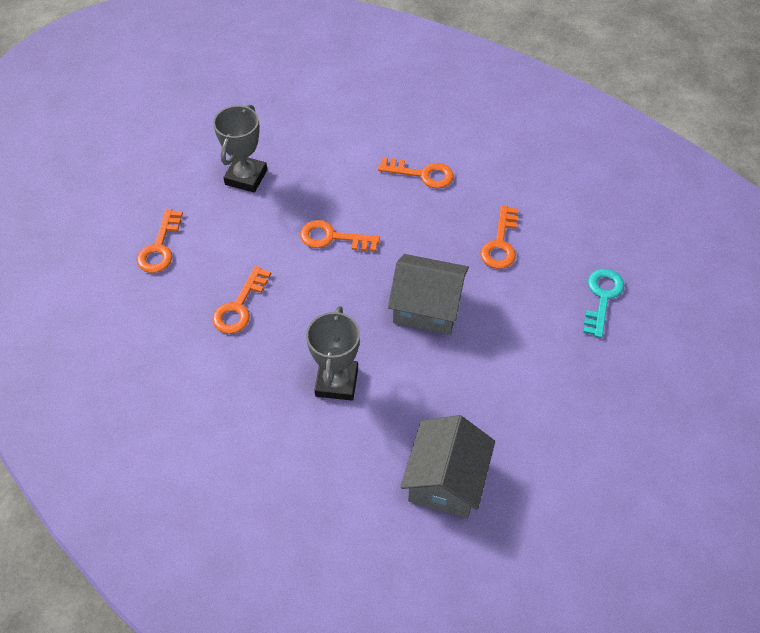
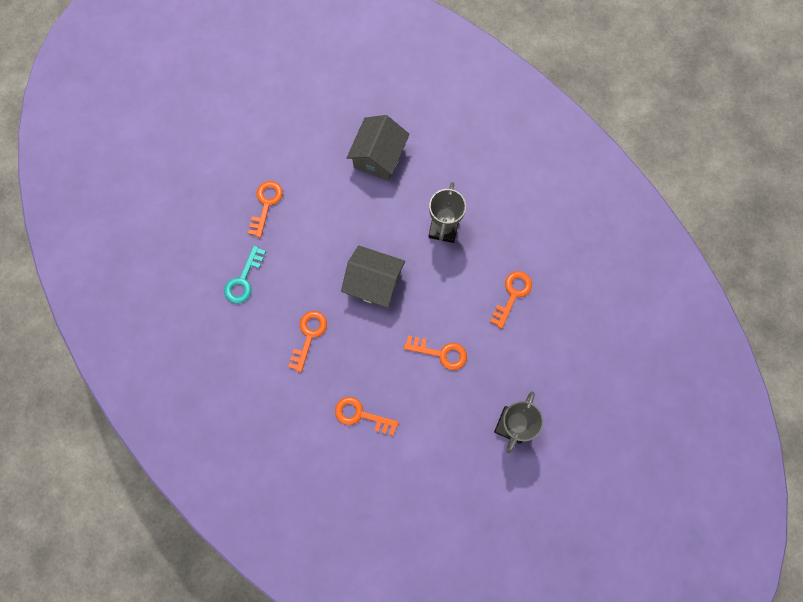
camera: 175 degrees left, 20 degrees up
orange key [137,209,183,273] -> orange key moved to [248,181,283,238]

